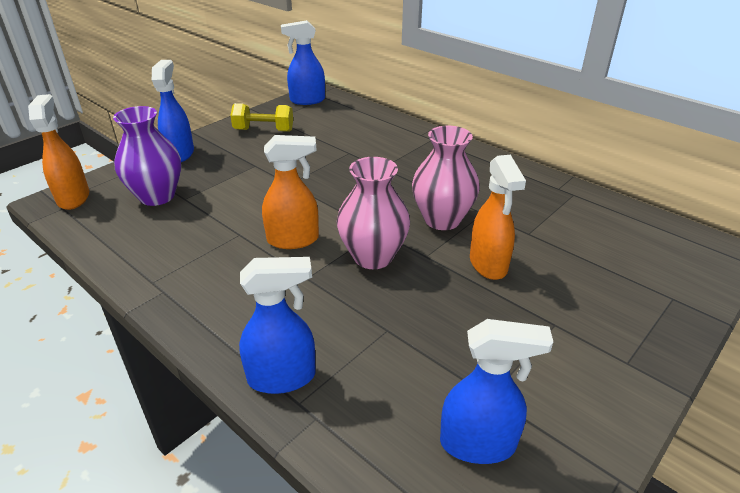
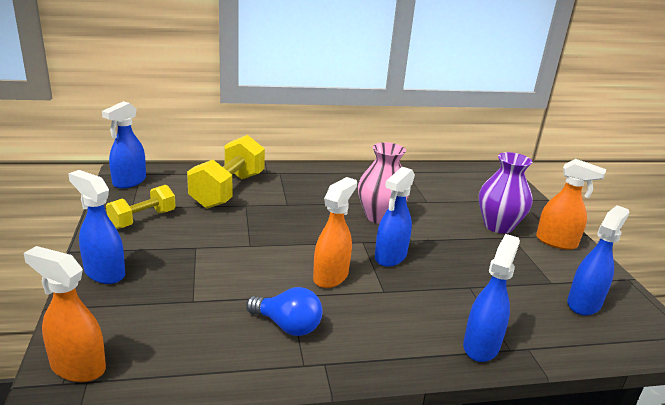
camera: 55 degrees left, 10 degrees down
purple vase [113,106,181,206] -> purple vase moved to [479,152,533,234]
pink vase [337,157,410,269] -> blue spray bottle [375,167,415,267]
orange spray bottle [470,155,526,280] -> orange spray bottle moved to [536,159,606,250]
none -> yellow dumbbell [187,135,265,209]
none -> blue light bulb [246,287,322,336]

